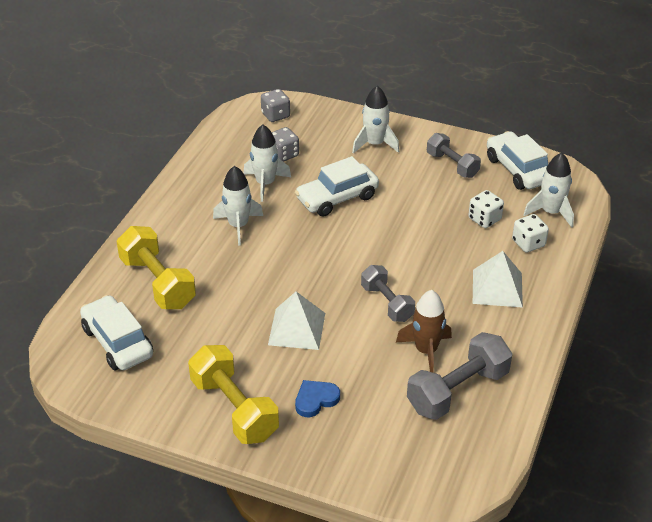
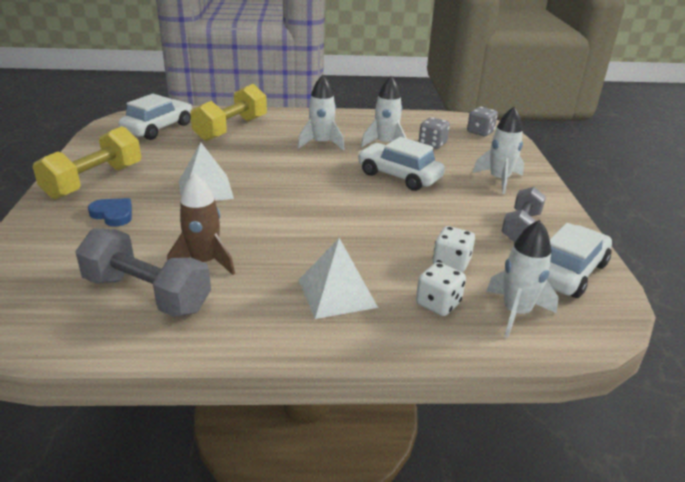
camera: 65 degrees right, 10 degrees down
grey dumbbell [361,265,415,322] -> none

